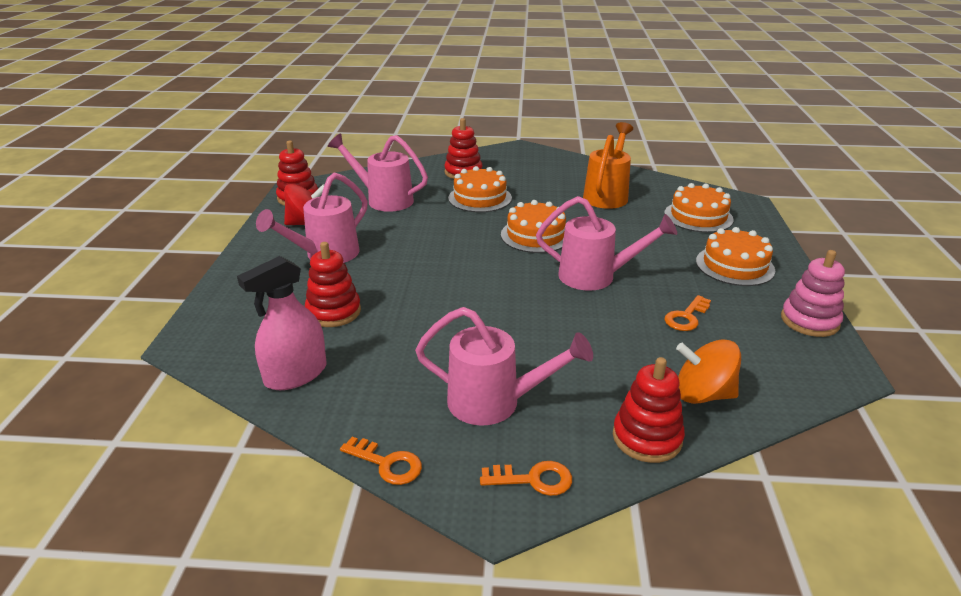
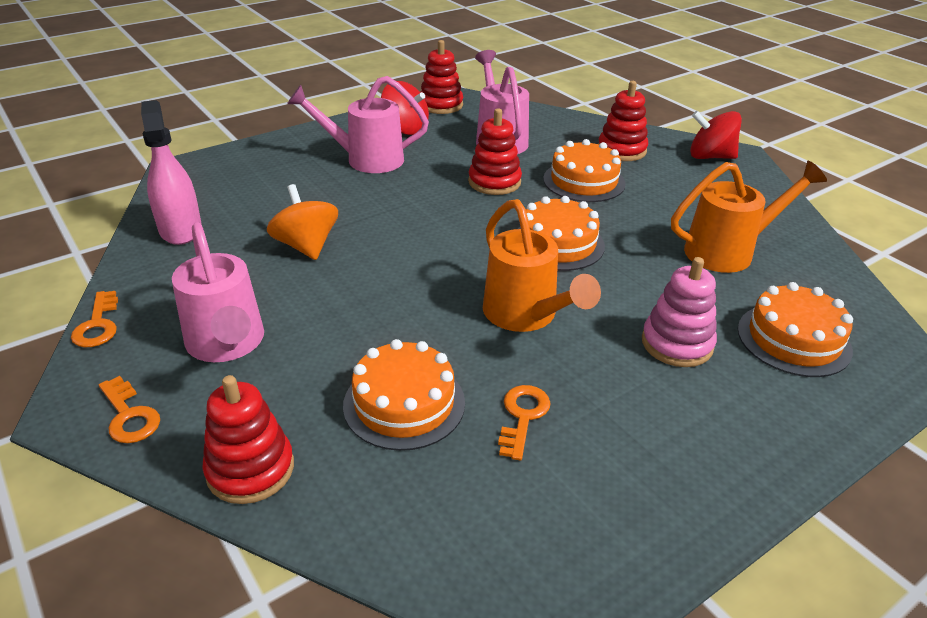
camera: 50 degrees right, 5 degrees up
pink spray bottle [237,256,327,390] -> pink spray bottle turned 60 degrees clockwise [141,100,202,245]
red stacking toy [305,242,361,327] -> red stacking toy moved to [468,108,522,195]
pink watering can [536,196,677,291] -> orange watering can [483,199,601,332]
orange key [665,295,711,331] -> orange key turned 105 degrees clockwise [498,385,550,461]
orange spinning top [676,339,741,404] -> orange spinning top moved to [267,184,338,260]
orange cake [696,227,775,286] -> orange cake moved to [343,339,465,451]
pink stacking toy [781,250,845,337] -> pink stacking toy moved to [642,257,717,367]
none -> red spinning top [690,111,742,159]

